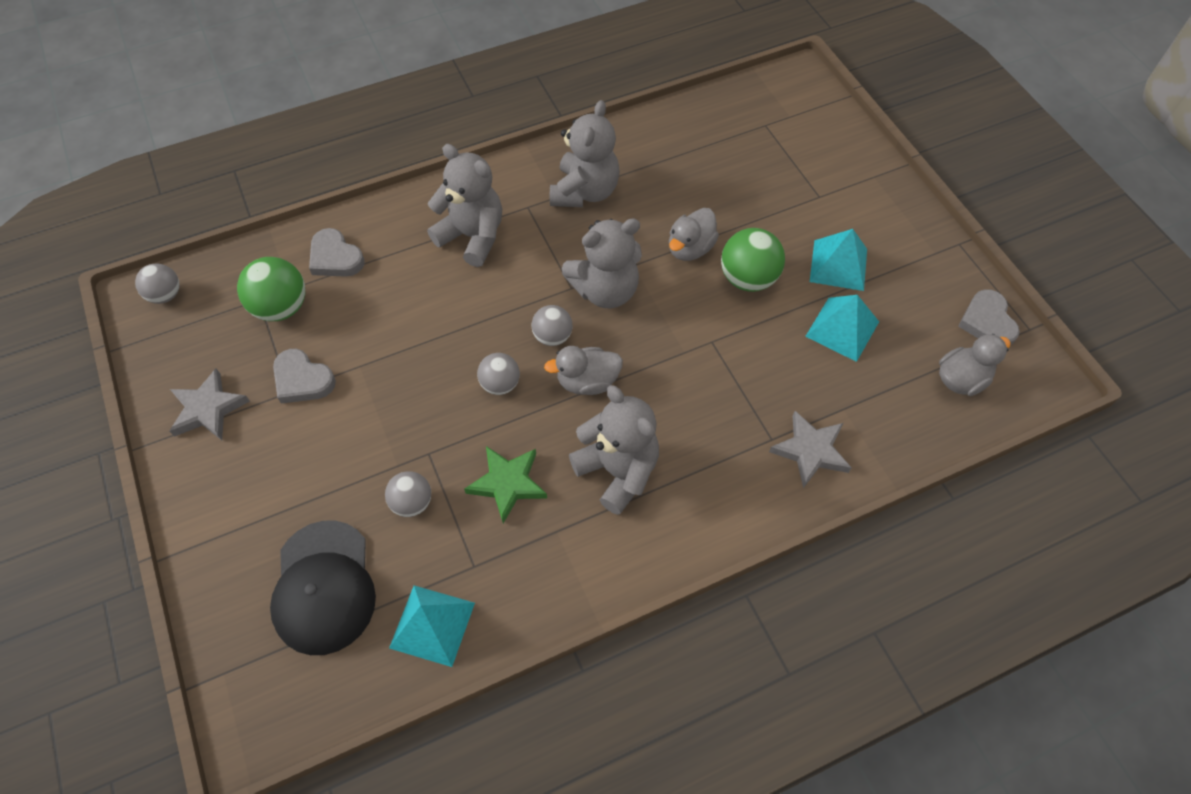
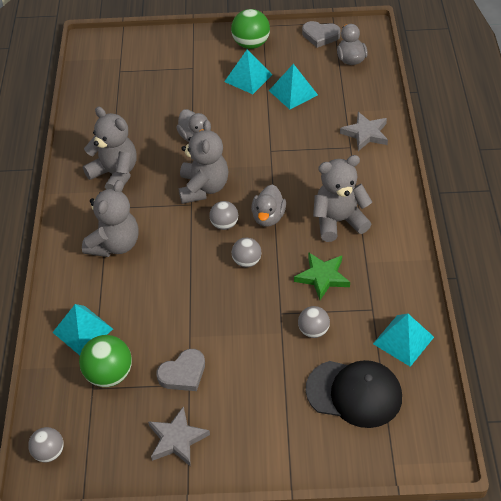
camera: 65 degrees left, 10 degrees down
grey heart [309,228,365,277] -> turquoise pyramid [52,304,113,355]
grey teddy bear [427,144,502,267] -> grey teddy bear turned 150 degrees clockwise [82,180,139,257]
green ball [721,228,785,292] -> green ball moved to [231,9,270,49]

